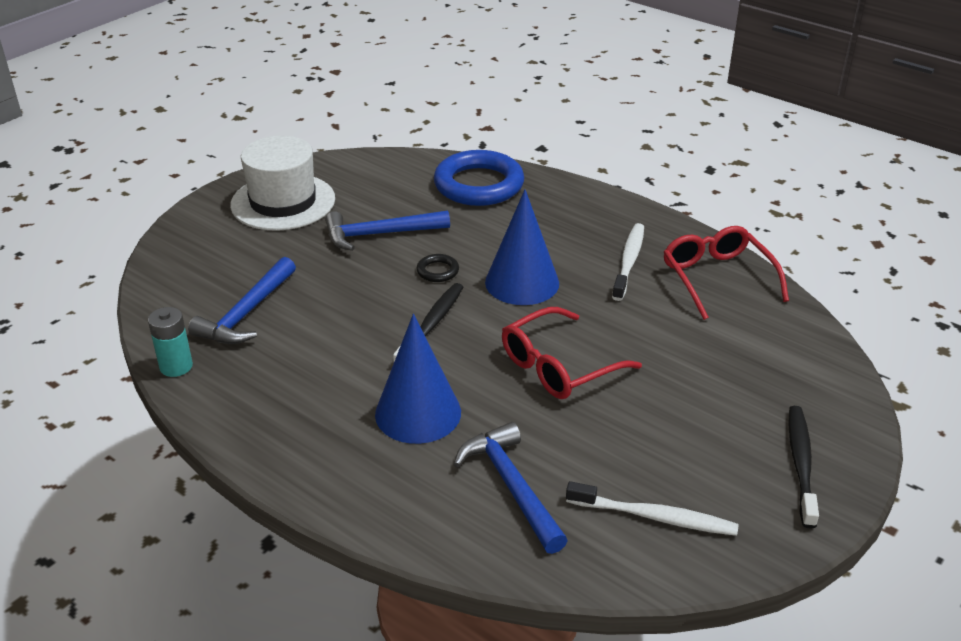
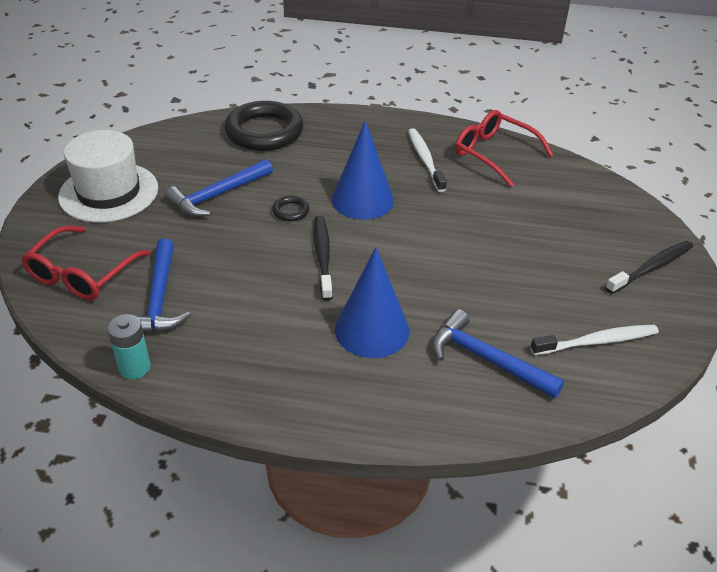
camera: 30 degrees left, 5 degrees up
blue ring [434,150,524,206] -> black ring [224,101,303,151]
red glasses [502,307,642,399] -> red glasses moved to [21,226,151,300]
black toothbrush [788,406,819,529] -> black toothbrush turned 75 degrees clockwise [605,241,693,294]

